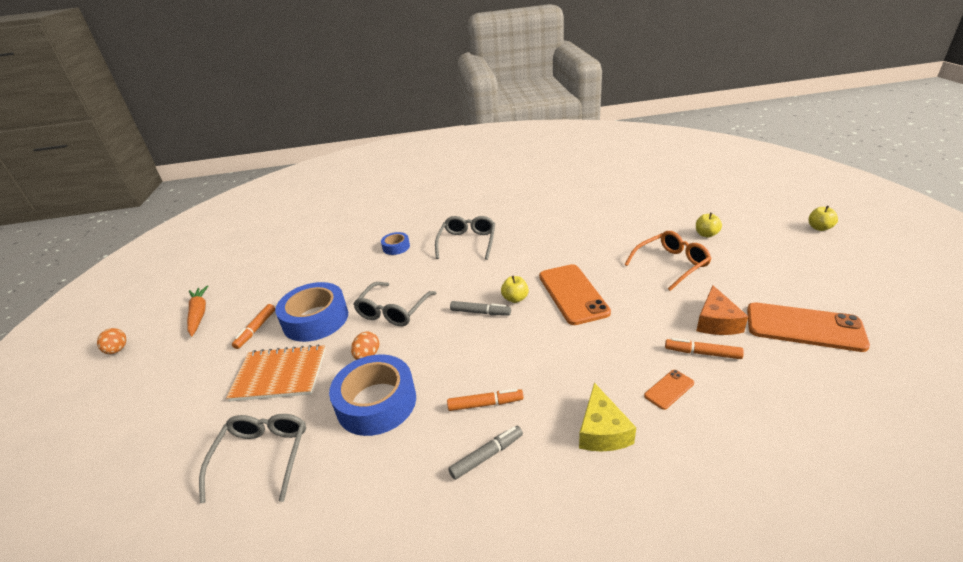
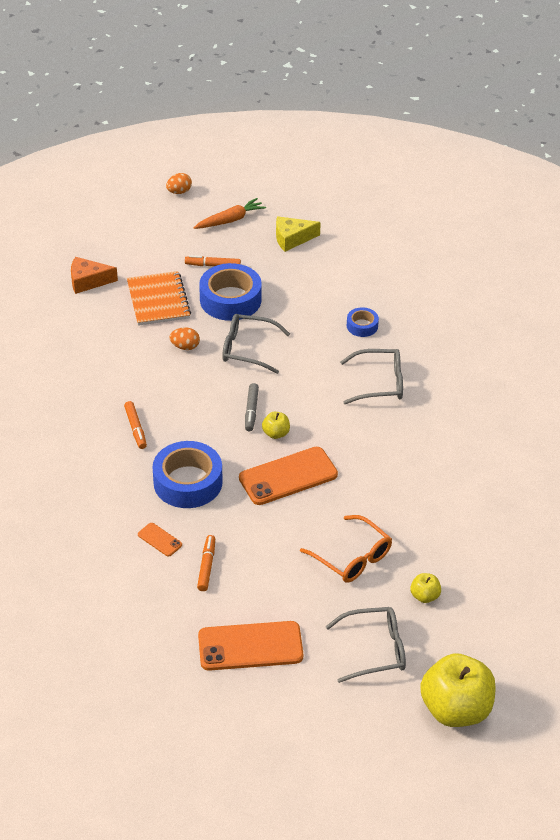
camera: 75 degrees right, 10 degrees up
grey glasses [199,414,306,503] -> grey glasses moved to [325,607,406,683]
blue tape [329,354,416,436] -> blue tape moved to [153,441,223,508]
grey marker [448,426,523,480] -> none
yellow cheese [579,383,636,451] -> yellow cheese moved to [276,216,321,252]
orange cheese [696,285,748,335] -> orange cheese moved to [71,257,118,294]
orange phone [747,302,870,352] -> orange phone turned 75 degrees clockwise [198,621,303,671]
yellow apple [808,206,838,231] -> yellow apple [420,653,496,727], size x2.28

